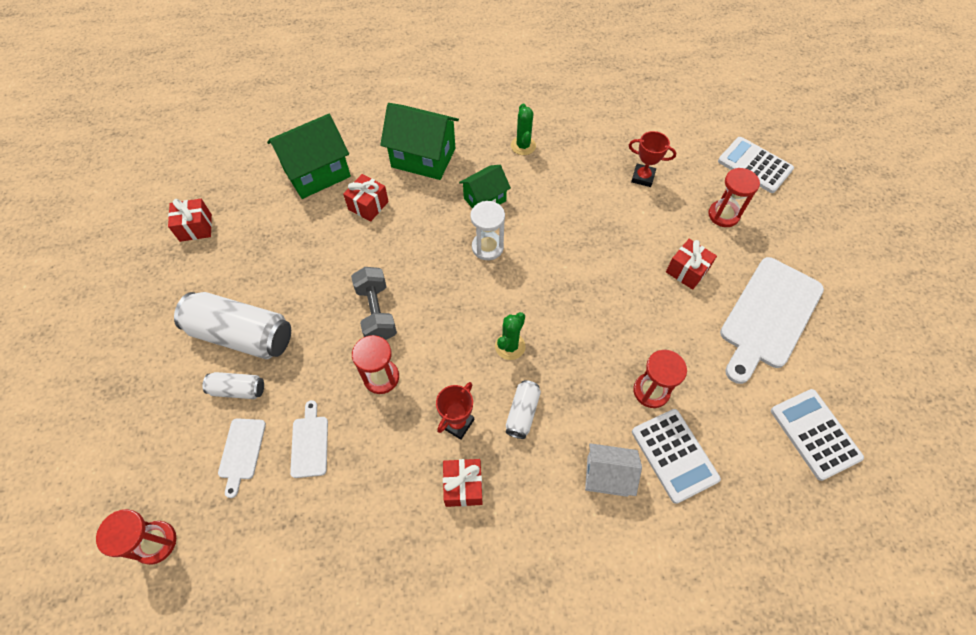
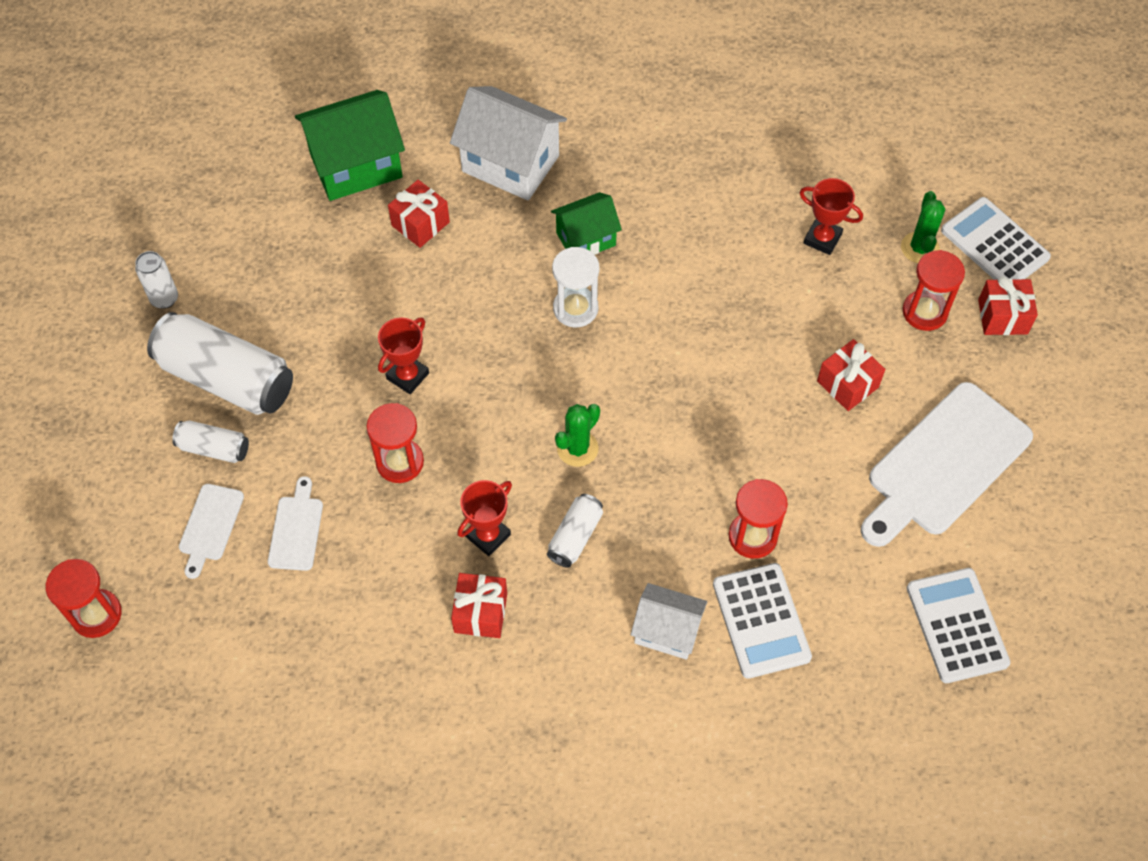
camera: 10 degrees right, 0 degrees up
red gift [168,199,212,242] -> red gift moved to [978,276,1038,335]
grey dumbbell [351,267,397,340] -> red trophy [378,318,429,394]
green house [380,103,459,180] -> white house [450,86,567,201]
green cactus [511,103,536,155] -> green cactus moved to [901,191,945,263]
none -> white can [135,251,178,309]

